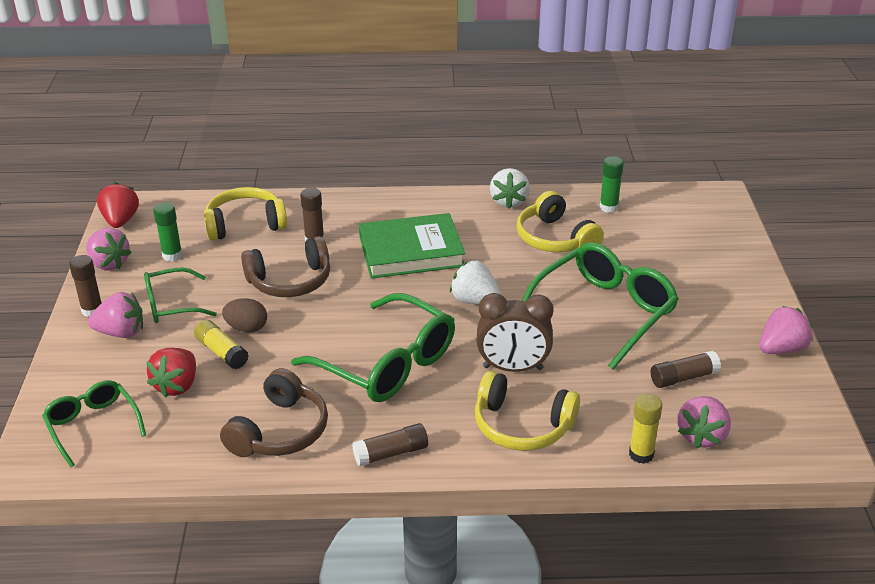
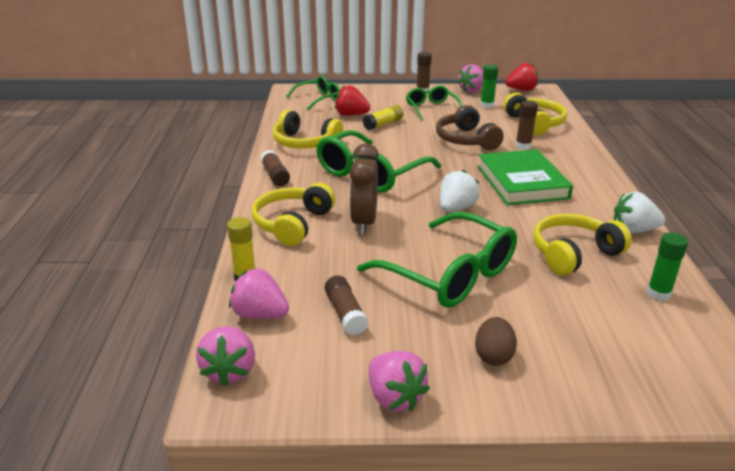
camera: 90 degrees right, 5 degrees down
pink strawberry [88,292,143,338] -> pink strawberry moved to [196,326,255,386]
brown headphones [220,368,328,457] -> yellow headphones [273,110,343,149]
brown egg [222,298,267,333] -> brown egg moved to [475,317,517,366]

